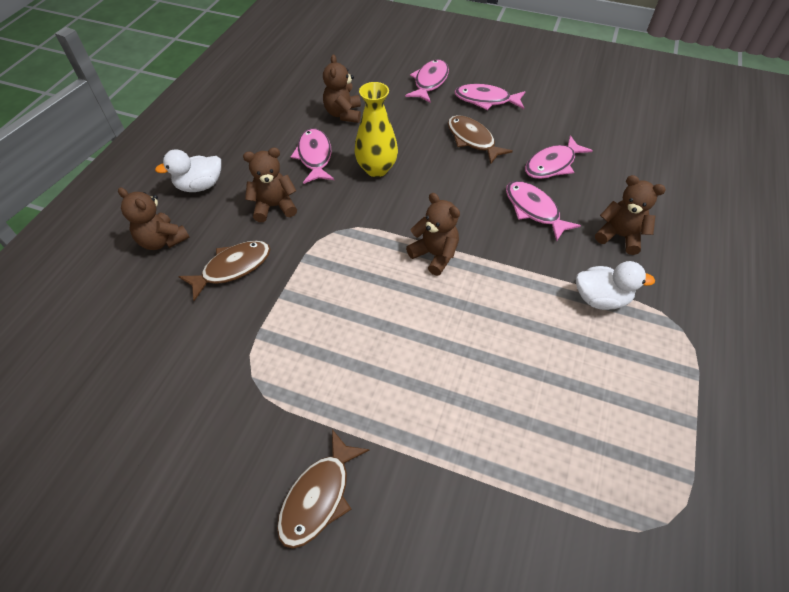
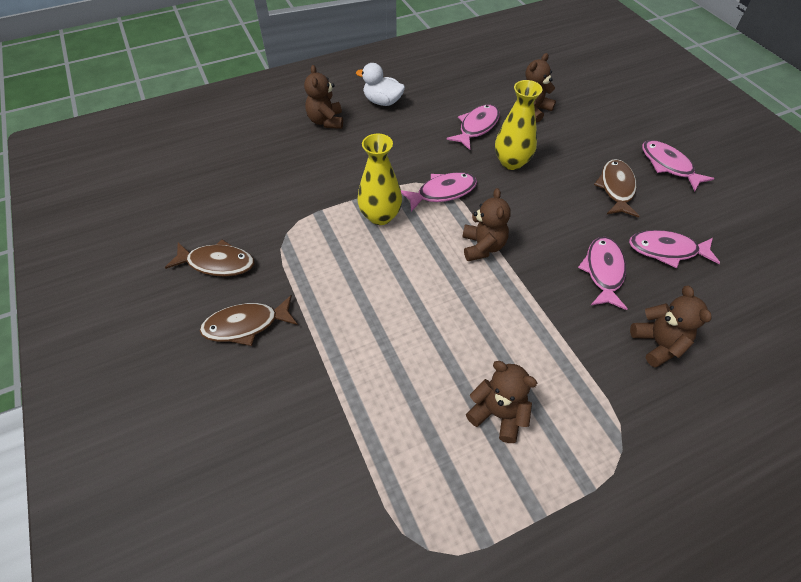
camera: 45 degrees right, 0 degrees up
brown fish [178,241,271,301] -> brown fish moved to [165,239,255,277]
brown teddy bear [243,148,297,222] -> brown teddy bear moved to [466,361,537,443]
pink fish [405,60,449,103] -> pink fish moved to [401,172,477,212]
white duck [576,261,655,310] -> none
none -> yellow vase [357,133,402,225]

